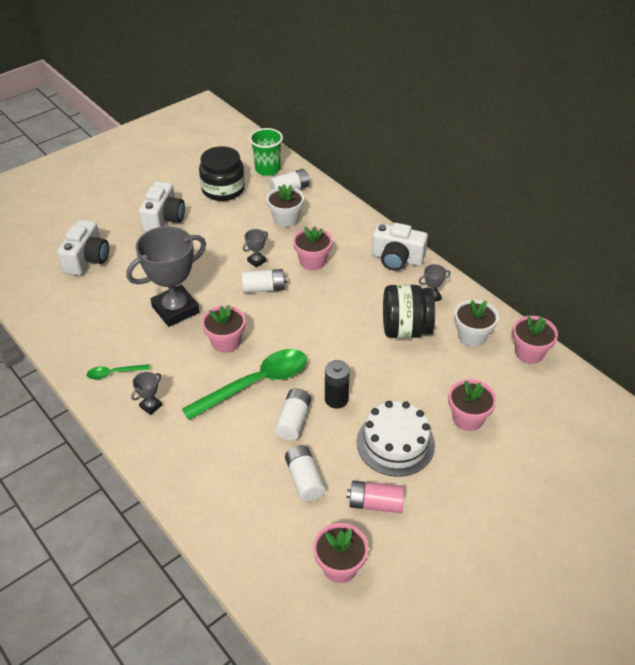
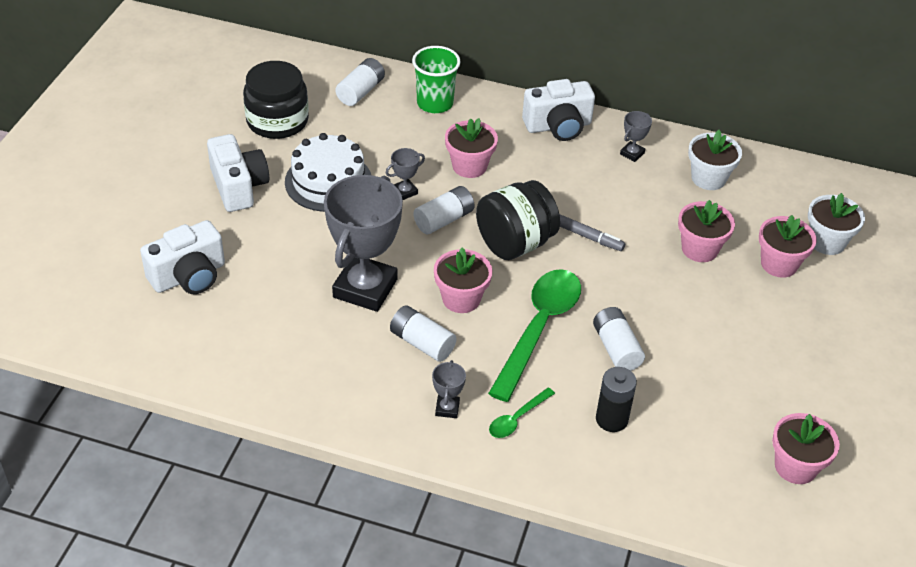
camera: 35 degrees left, 0 degrees up
white camera [57,220,109,276] -> white camera turned 75 degrees clockwise [140,220,225,294]
green spoon [87,364,150,380] -> green spoon moved to [489,388,555,438]
grey trophy [243,229,268,268] -> grey trophy turned 45 degrees clockwise [386,148,425,200]
green cup [249,128,283,176] -> green cup moved to [412,46,461,113]
white flower pot [267,184,304,227] -> white flower pot moved to [808,193,865,255]
white battery [285,445,325,501] -> white battery moved to [390,305,457,362]
black battery [325,360,350,408] -> black battery moved to [596,367,637,432]
pink battery [347,481,404,513] -> none
white cake [357,401,435,477] -> white cake moved to [285,133,371,212]
black jar [383,285,435,338] -> black jar moved to [476,180,560,260]
pink flower pot [512,316,558,364] -> pink flower pot moved to [678,200,735,262]
none -> grey marker [559,214,625,251]

